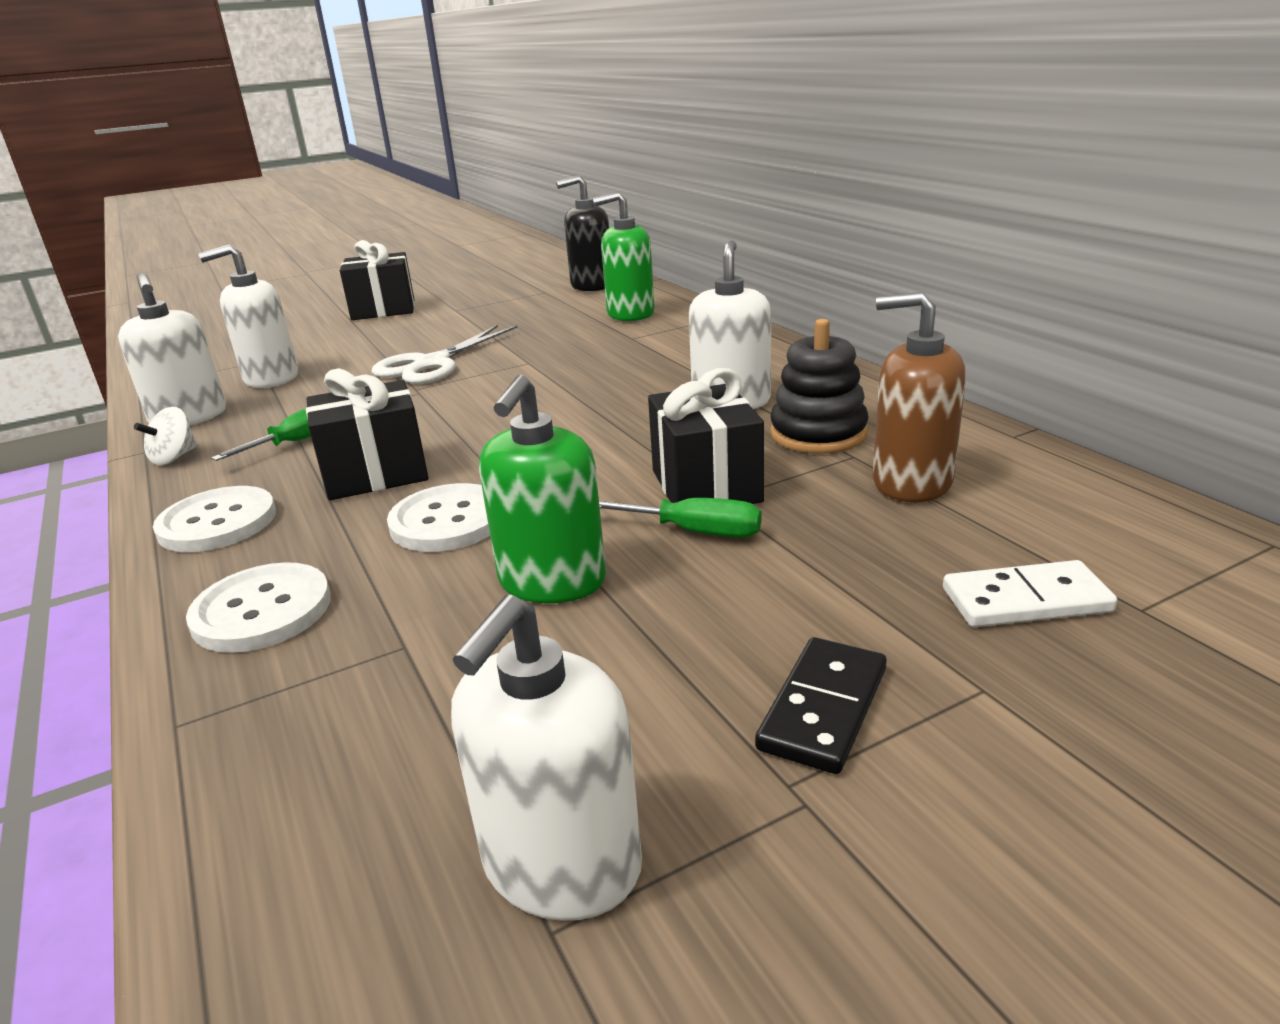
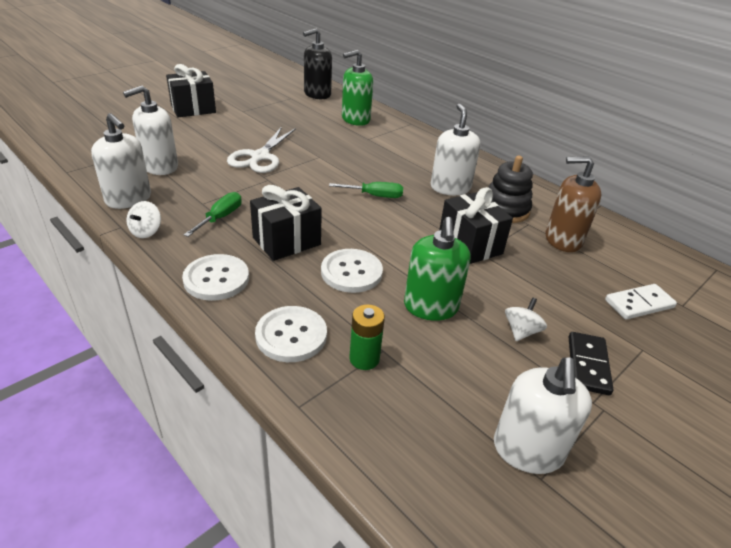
camera: 20 degrees left, 10 degrees up
green screwdriver [599,498,761,538] -> green screwdriver moved to [329,182,403,198]
none -> green battery [349,304,385,370]
none -> white spinning top [505,297,547,341]

